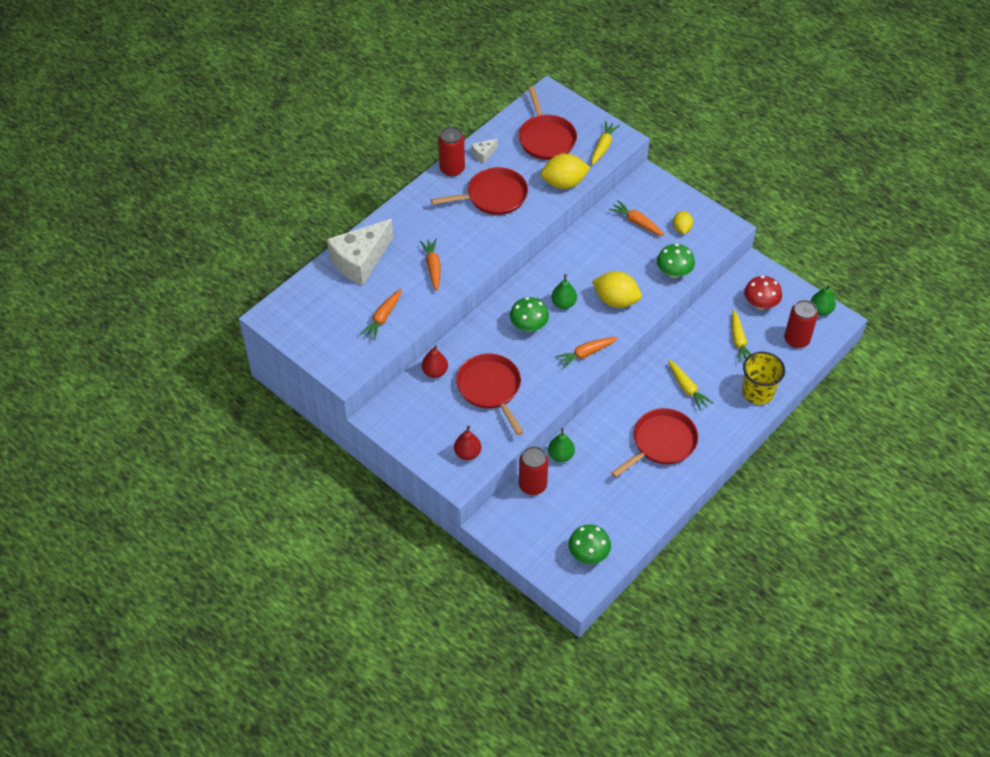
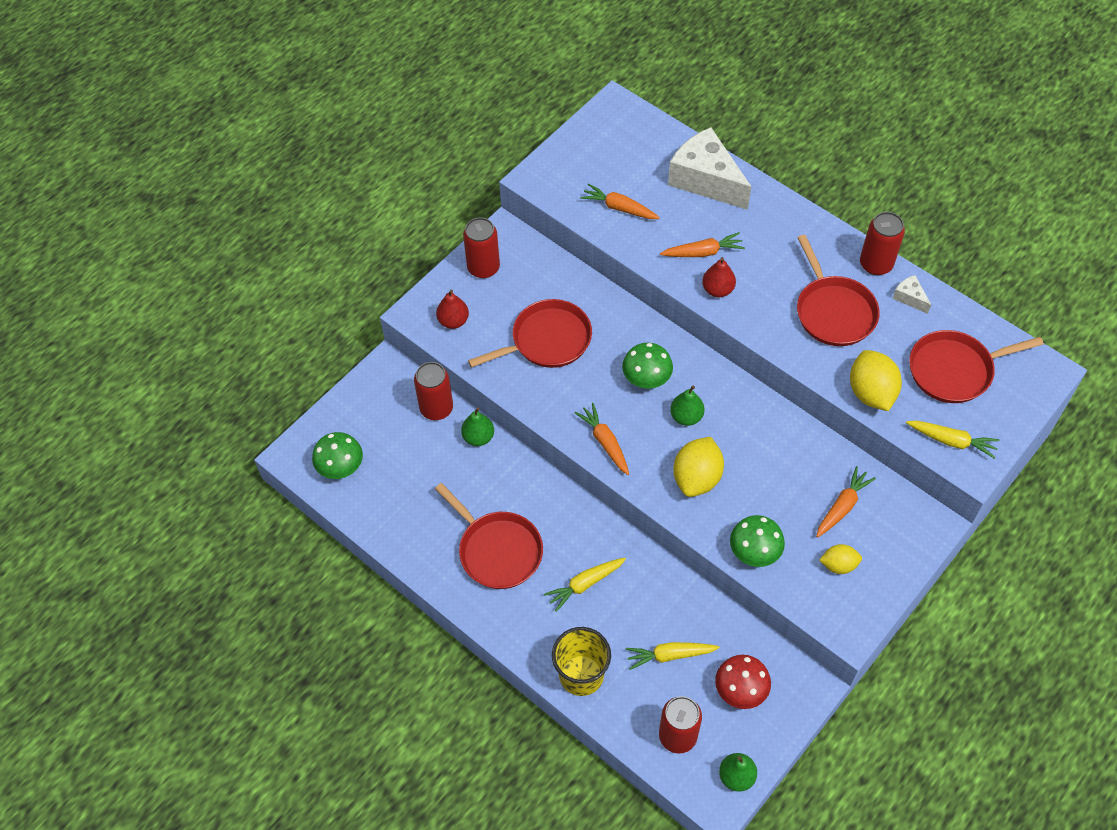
camera: 90 degrees right, 5 degrees up
red pear [422,345,448,378] -> red pear moved to [702,257,736,297]
none -> red can [463,217,500,278]

